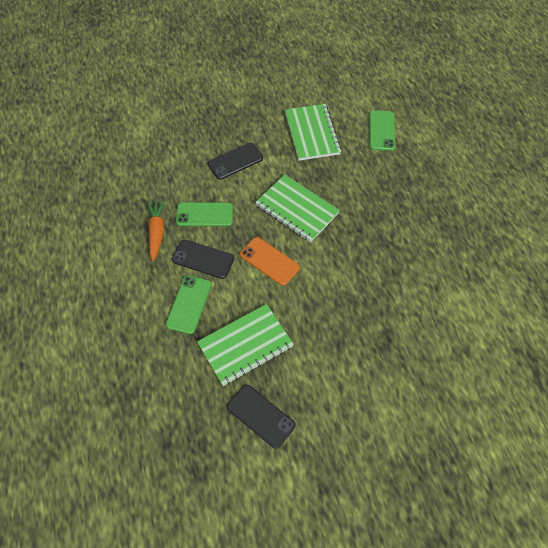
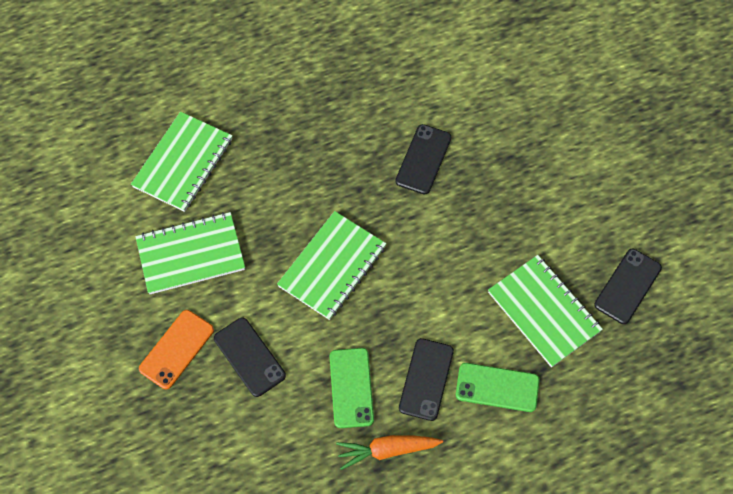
camera: 95 degrees left, 5 degrees up
orange phone [240,237,300,286] -> orange phone moved to [139,310,214,389]
green phone [369,110,395,151] -> green notebook [131,111,233,212]
none -> black phone [395,124,451,194]

